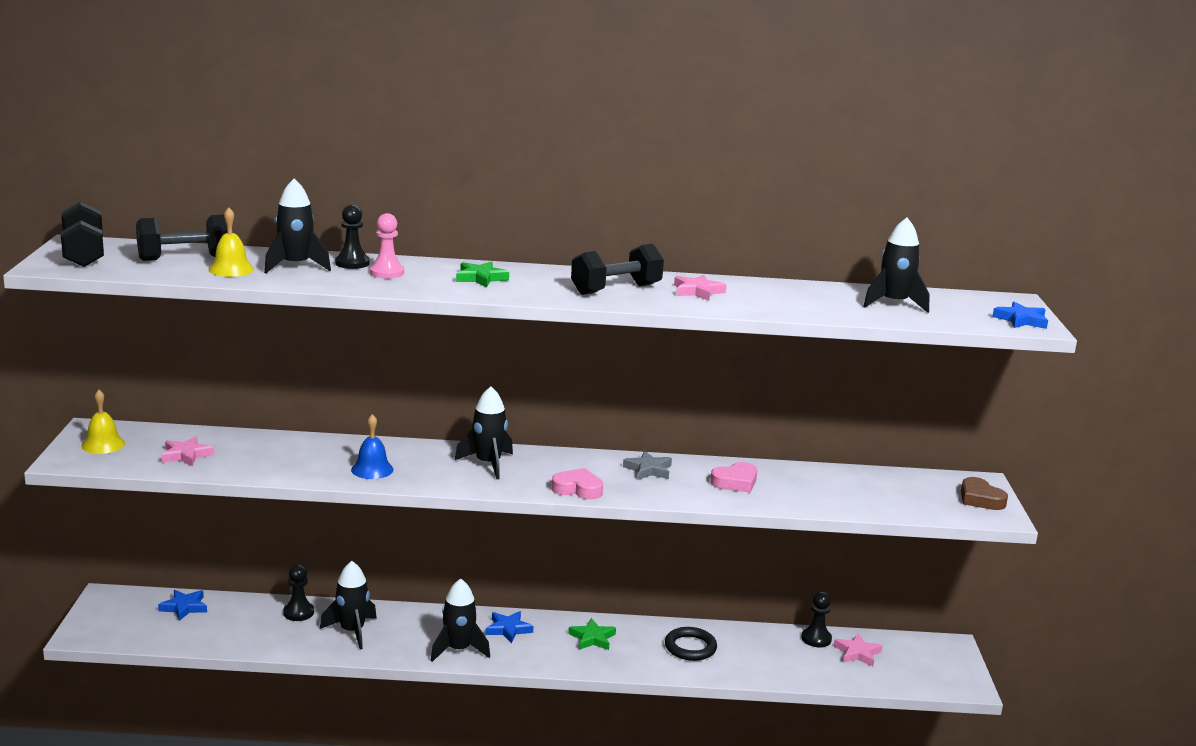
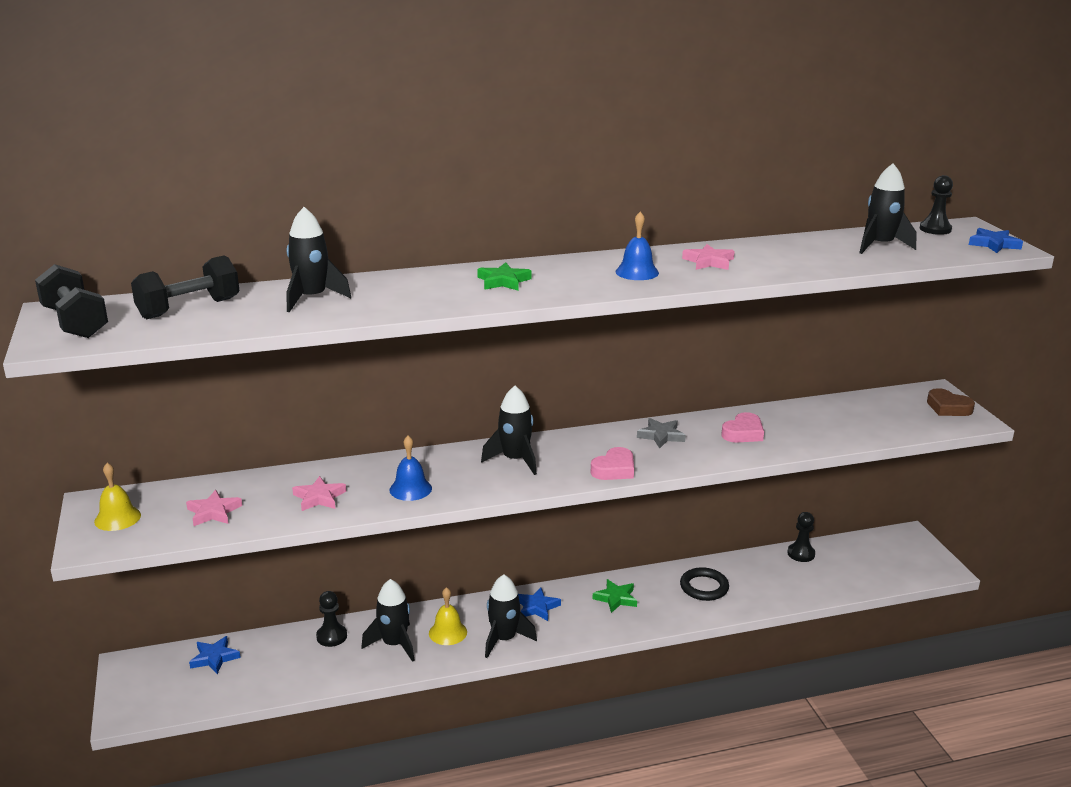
camera: 15 degrees left, 5 degrees up
yellow bell [209,207,254,277] -> yellow bell moved to [429,587,467,645]
black pawn [335,205,369,269] -> black pawn moved to [919,175,953,235]
pink pawn [370,213,404,279] -> none
pink heart [551,468,603,499] -> pink heart turned 135 degrees clockwise [591,447,634,480]
black dumbbell [571,244,664,295] -> blue bell [616,212,659,280]
pink star [834,633,882,667] -> pink star moved to [292,476,346,511]

